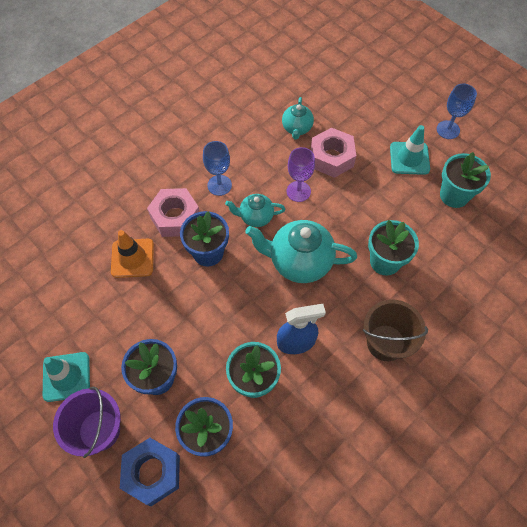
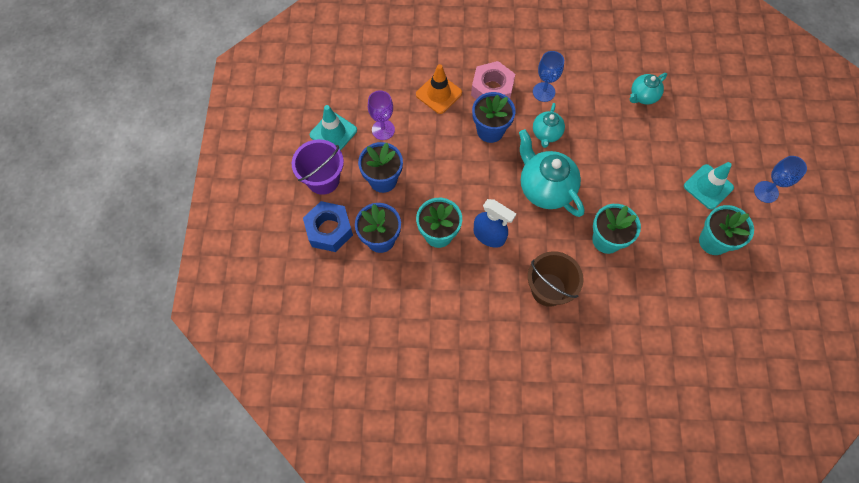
camera: 45 degrees right, 5 degrees up
turquoise teapot [225,194,285,227] -> turquoise teapot turned 120 degrees counterclockwise [533,103,565,148]
purple goblet [286,147,315,202] -> purple goblet moved to [368,90,395,140]
pink nut [311,127,356,178] -> none

